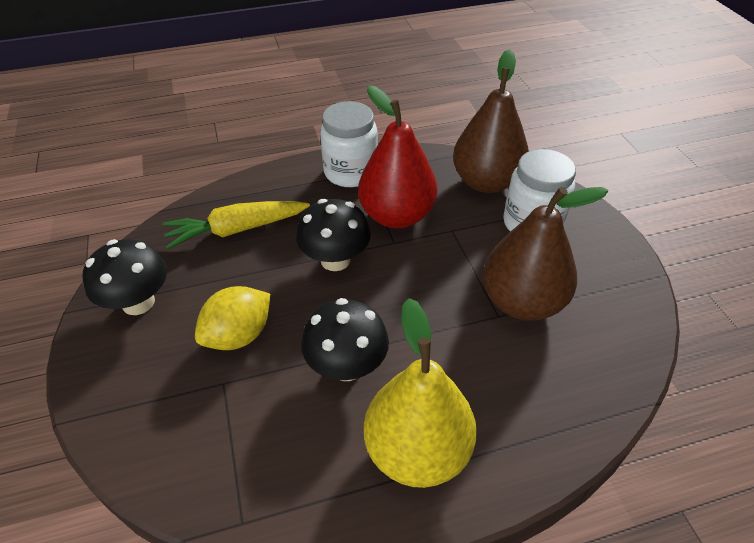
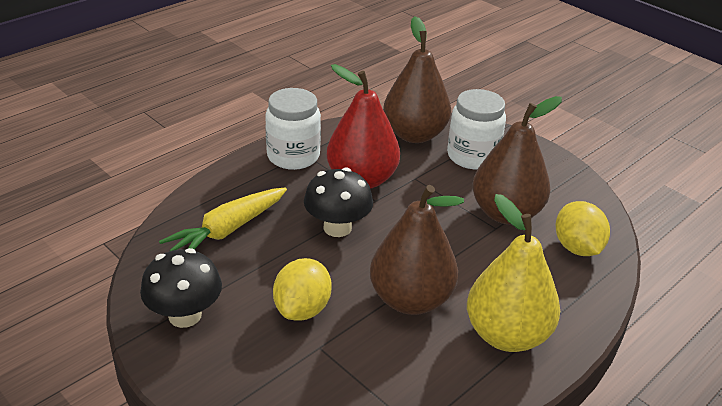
camera: 30 degrees left, 10 degrees down
black mushroom [301,298,389,381] -> brown pear [370,185,464,315]
none -> yellow lemon [556,201,610,256]

